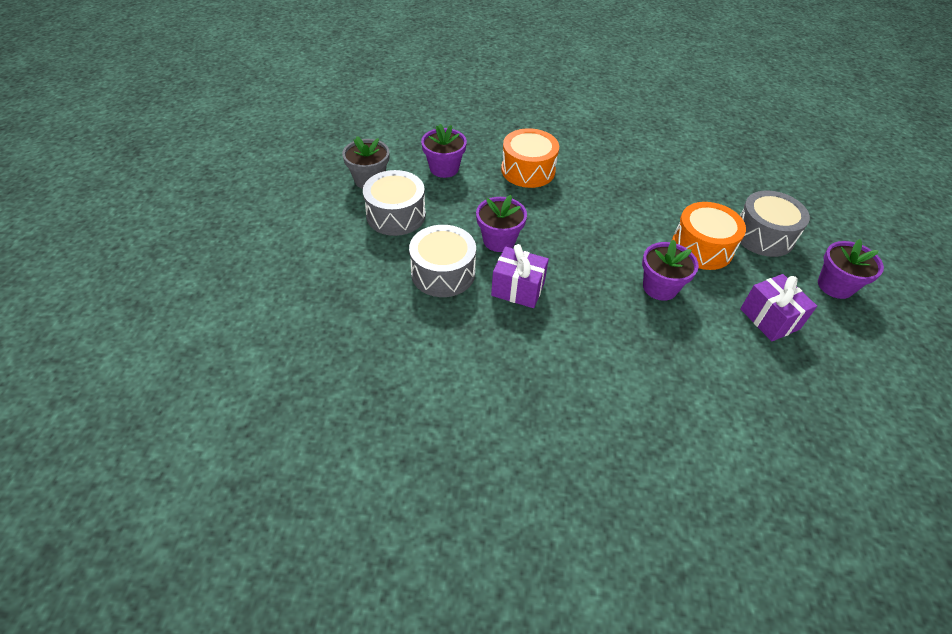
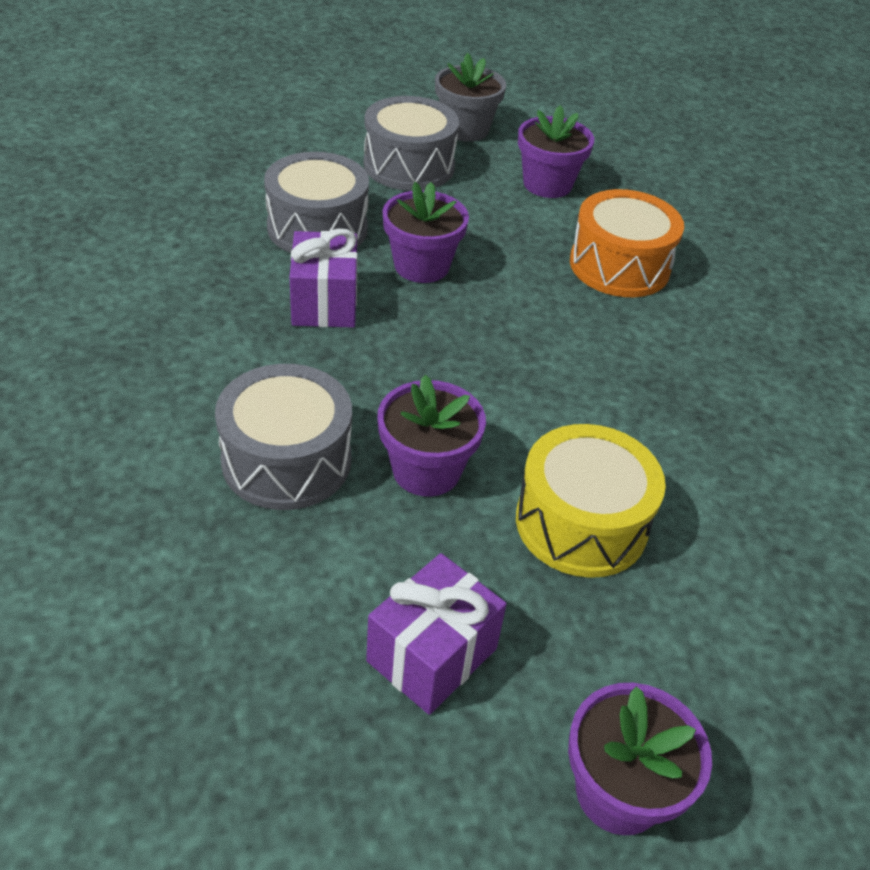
camera: 65 degrees right, 5 degrees down
orange drum [672,202,746,270] -> yellow drum [516,424,666,578]
grey drum [740,190,810,257] -> grey drum moved to [215,364,352,510]

